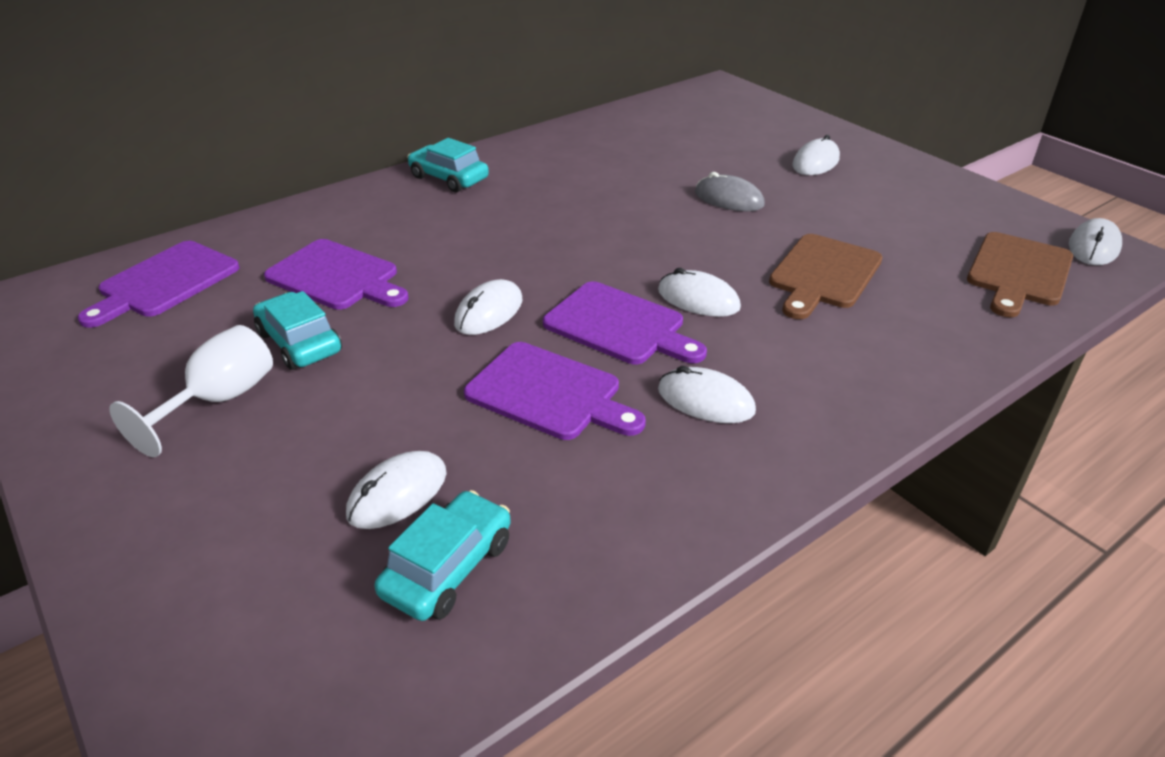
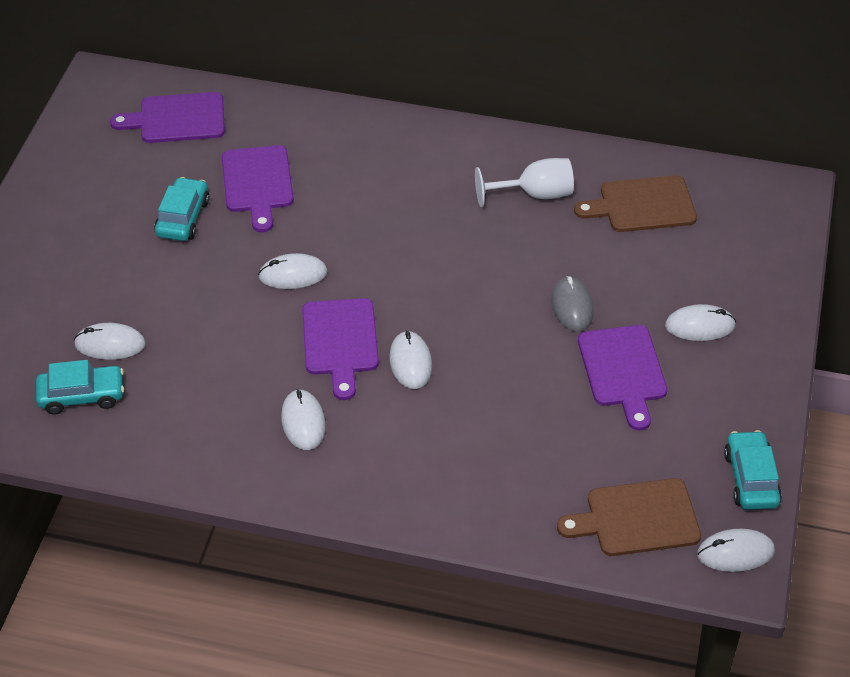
camera: 50 degrees right, 10 degrees up
white goblet [109,325,273,457] -> white goblet moved to [475,158,574,207]
turquoise car [407,138,489,192] -> turquoise car moved to [724,430,782,510]
purple cutting board [464,342,646,440] -> purple cutting board moved to [578,325,667,431]
brown cutting board [769,234,882,319] -> brown cutting board moved to [574,175,697,232]

